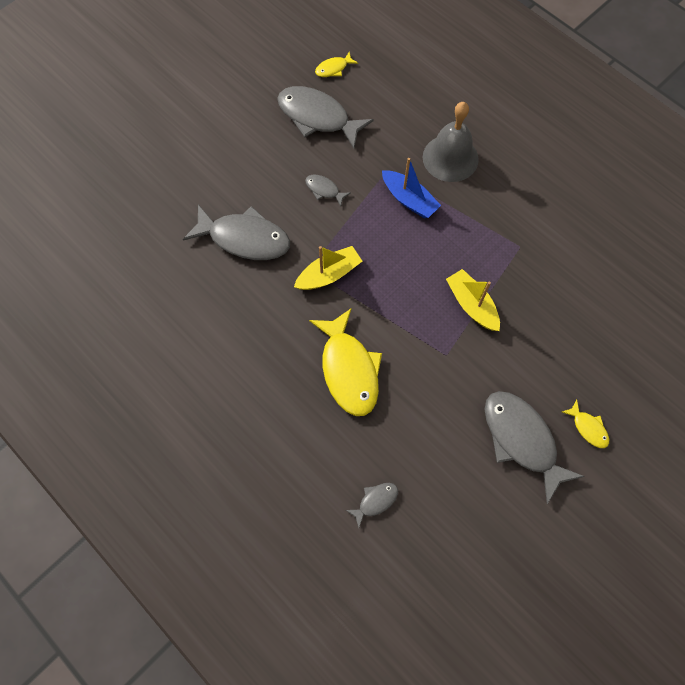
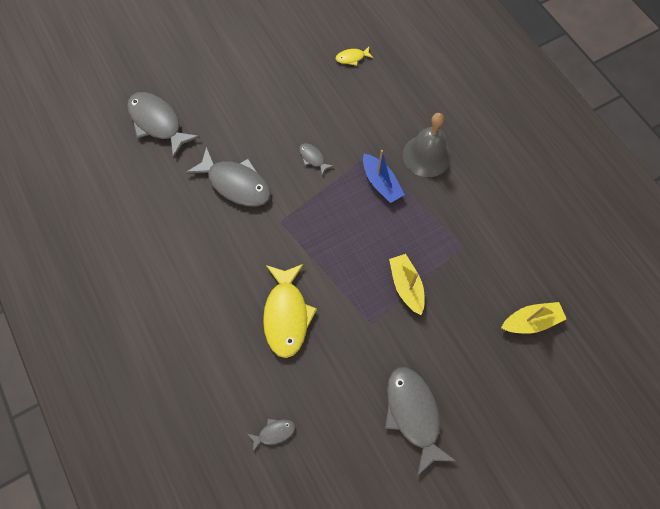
camera: 15 degrees right, 0 degrees up
grey fish [277,86,374,149] -> grey fish moved to [127,92,200,159]
yellow boat [294,246,362,290] -> yellow boat moved to [501,302,566,334]
yellow fish [562,400,609,448] -> none

